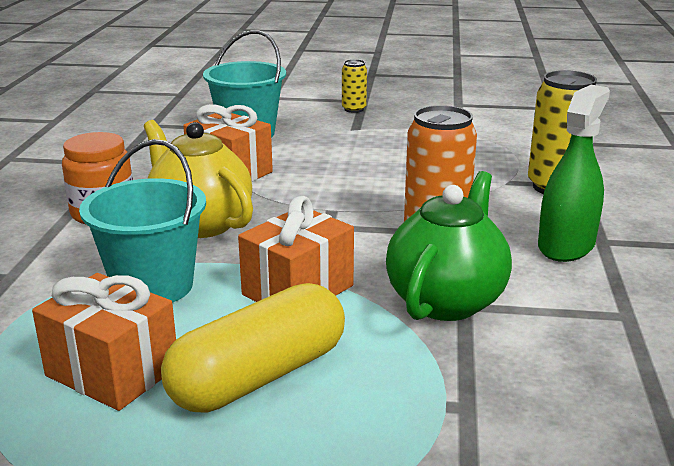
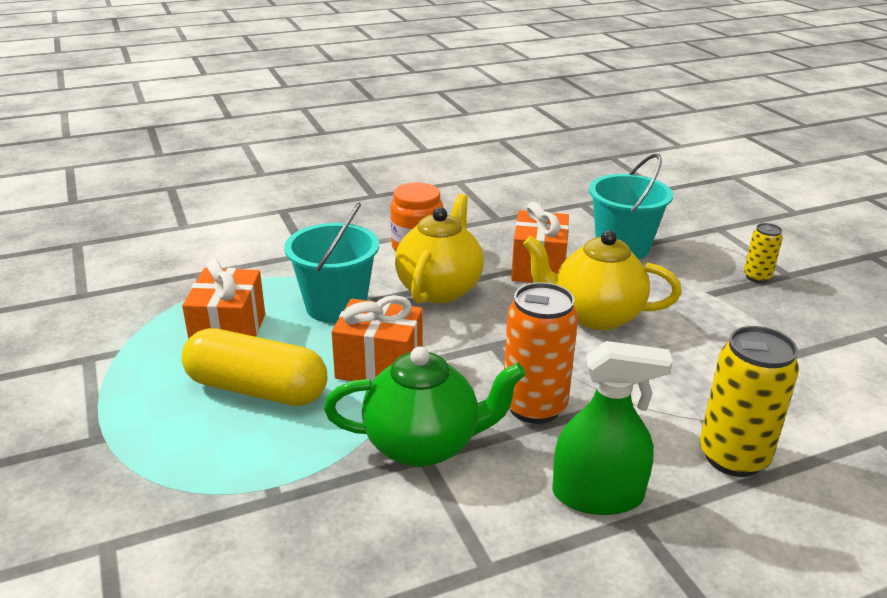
camera: 60 degrees right, 5 degrees up
none -> yellow teapot [523,230,682,330]

